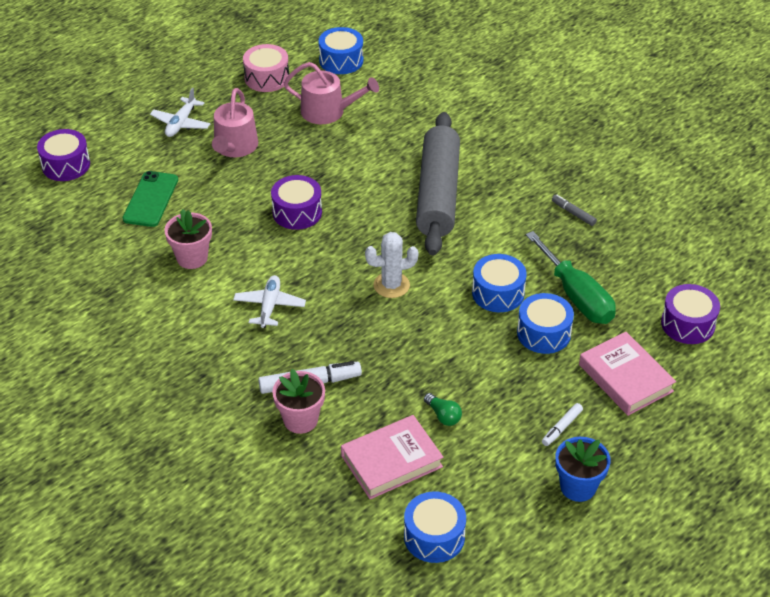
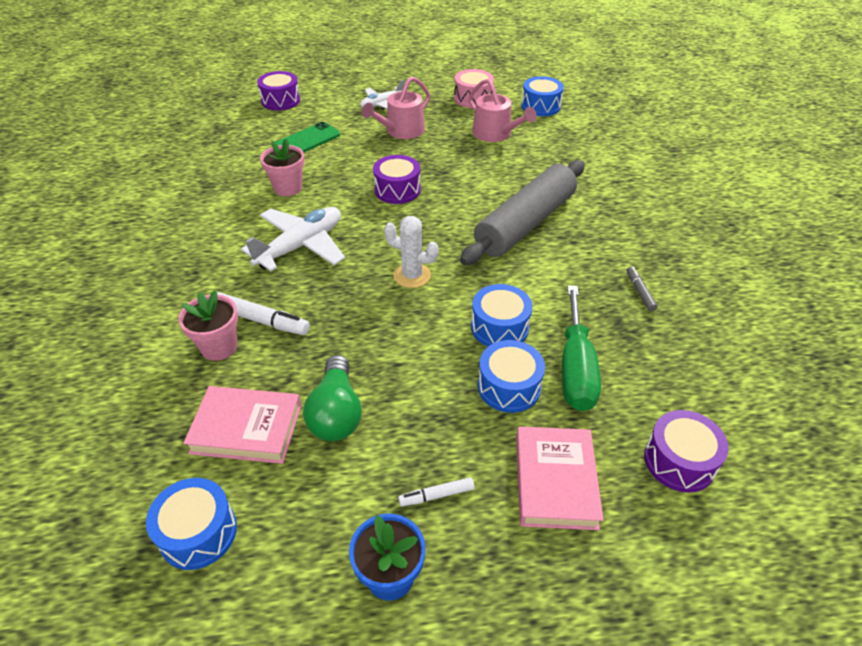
camera: 35 degrees right, 0 degrees up
white plane [233,275,306,328] -> white plane [241,207,345,271], size x1.64
green light bulb [424,393,462,426] -> green light bulb [303,355,362,441], size x1.92

